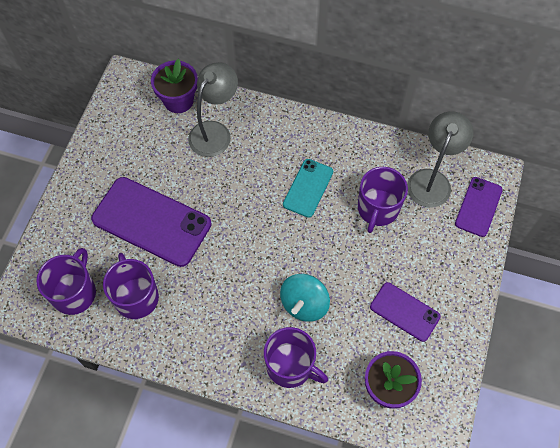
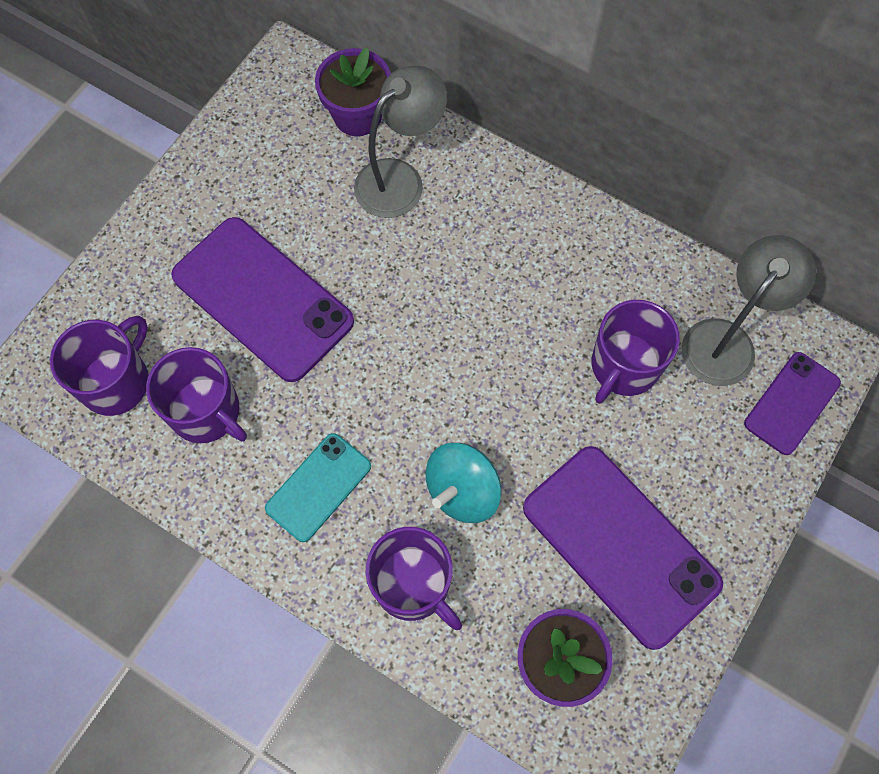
camera: 15 degrees right, 5 degrees up
purple mug [103,253,159,319] -> purple mug turned 135 degrees clockwise [146,347,247,443]
turquoise phone [283,159,333,218] -> turquoise phone moved to [265,433,371,542]
purple phone [370,282,441,342] -> purple phone [523,446,723,650], size x1.80

